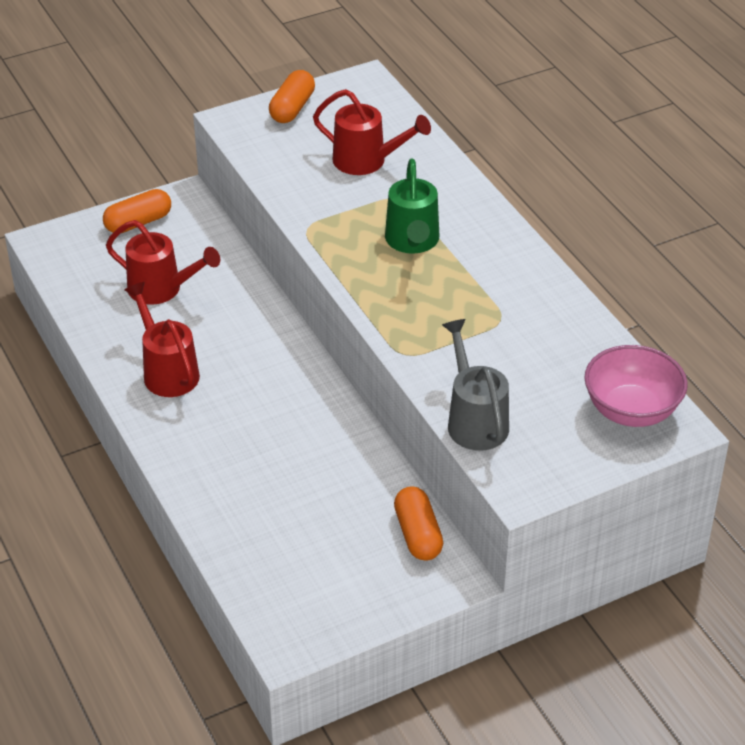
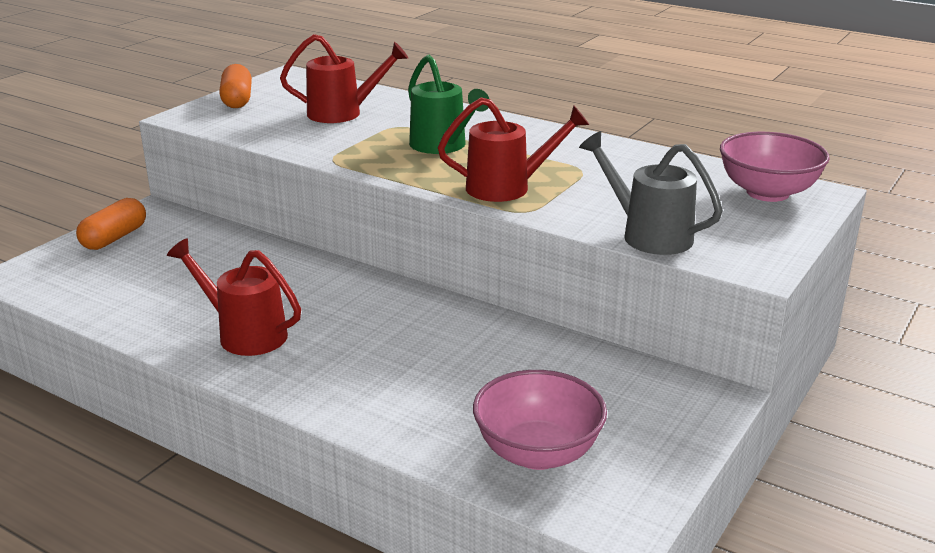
camera: 30 degrees left, 15 degrees down
red watering can [106,220,220,305] -> red watering can moved to [438,97,589,202]
orange capsule [394,486,443,561] -> none
none -> pink bowl [473,370,607,470]

